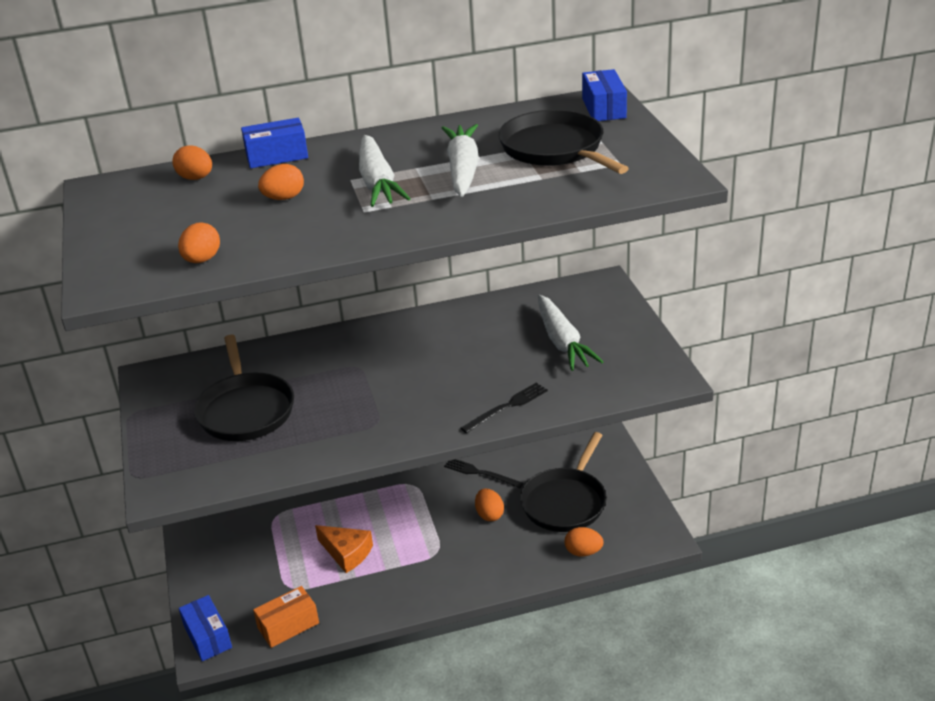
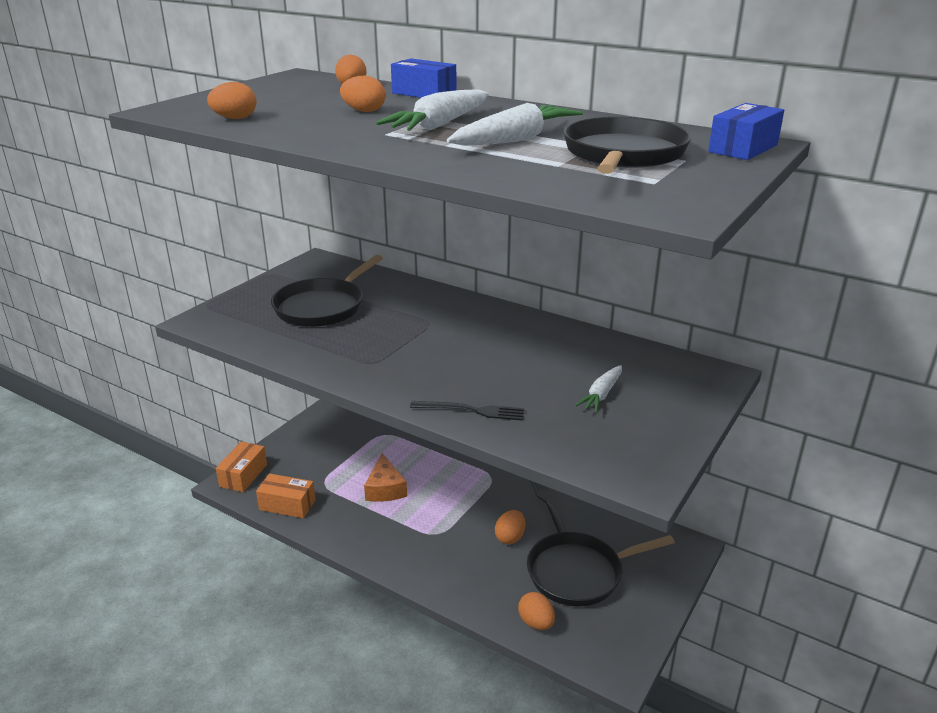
camera: 45 degrees right, 5 degrees down
blue box [179,595,232,661] -> orange box [216,442,267,492]
white carrot [538,294,604,371] -> white carrot [575,365,622,413], size x0.60

